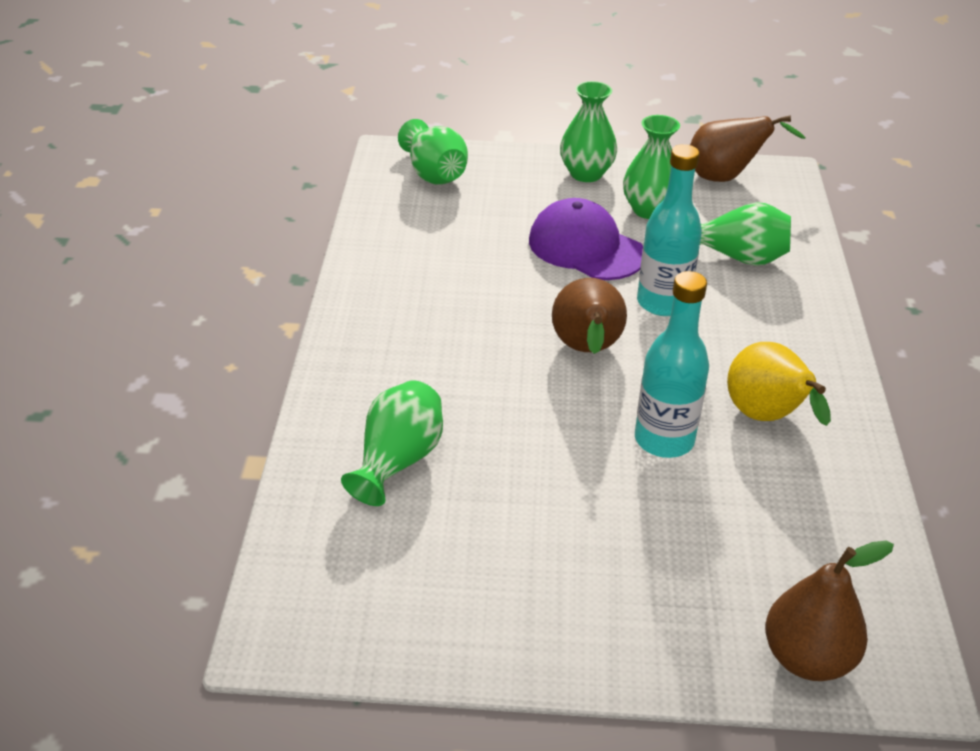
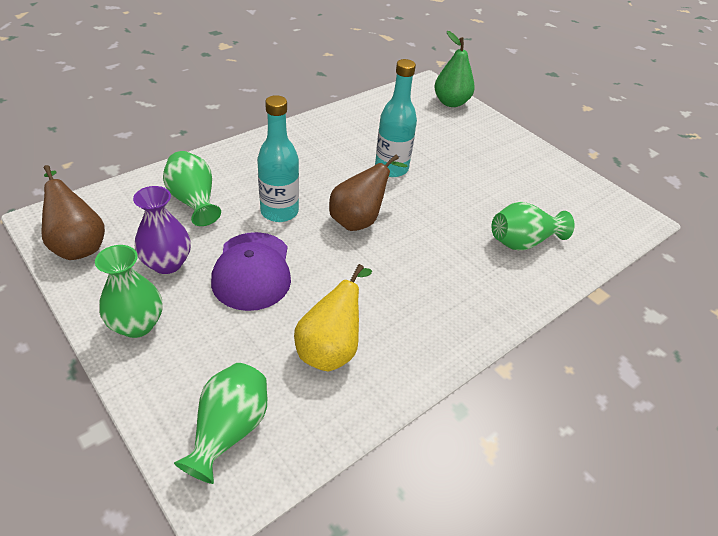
camera: 135 degrees left, 5 degrees up
green vase [623,115,680,219] -> purple vase [133,186,191,274]
yellow pear [727,342,831,426] -> yellow pear moved to [294,264,372,371]
brown pear [765,541,894,681] -> green pear [434,31,475,107]

